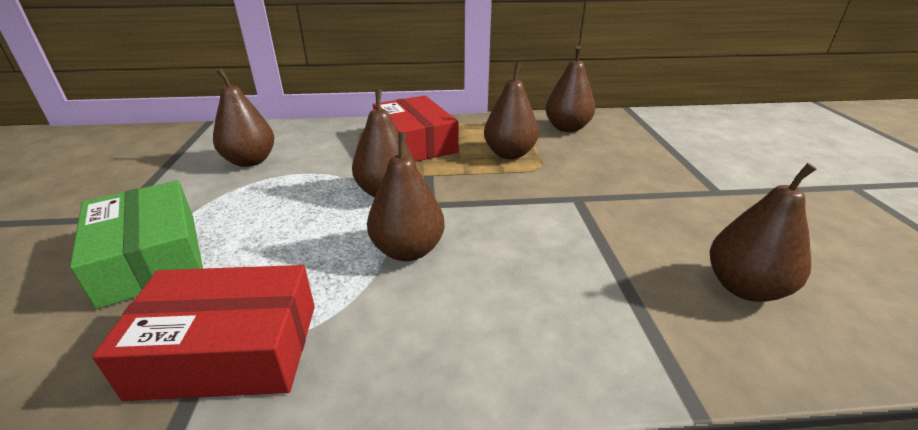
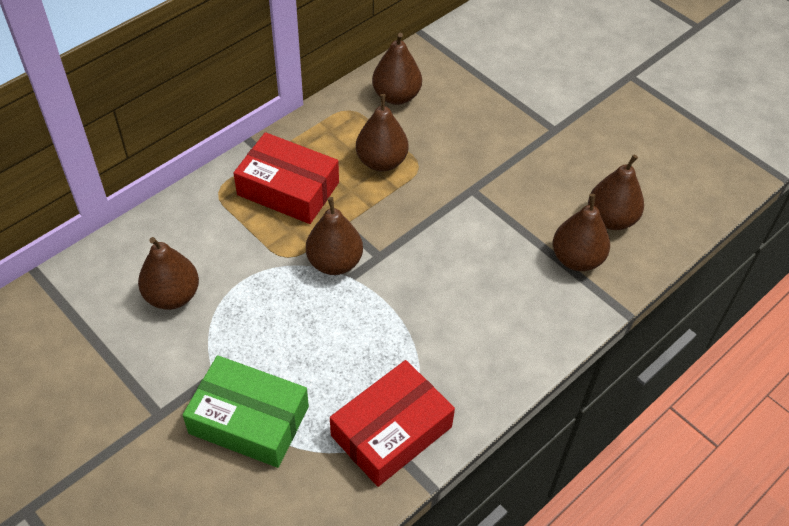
camera: 40 degrees left, 20 degrees up
brown pear [367,132,445,261] -> brown pear moved to [553,194,610,271]

